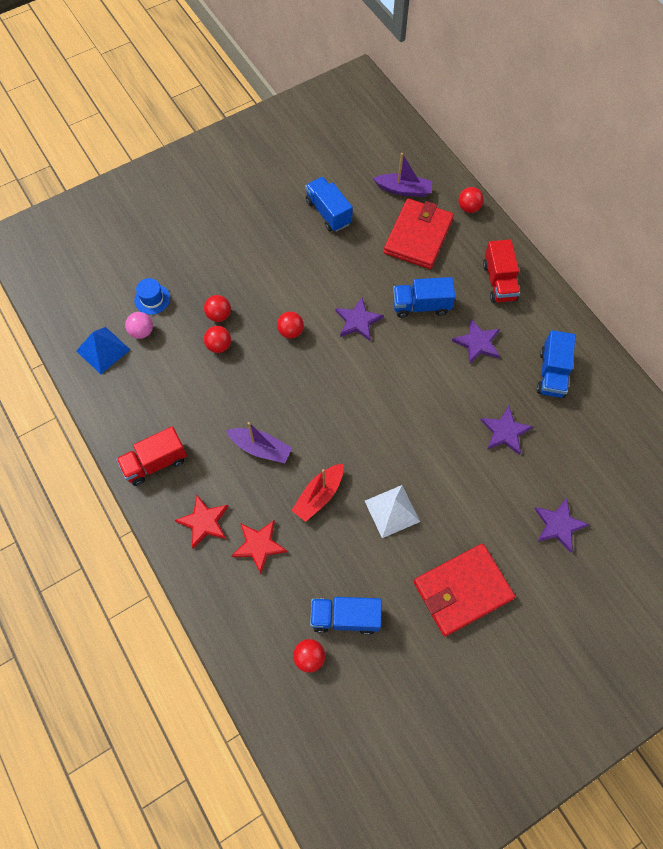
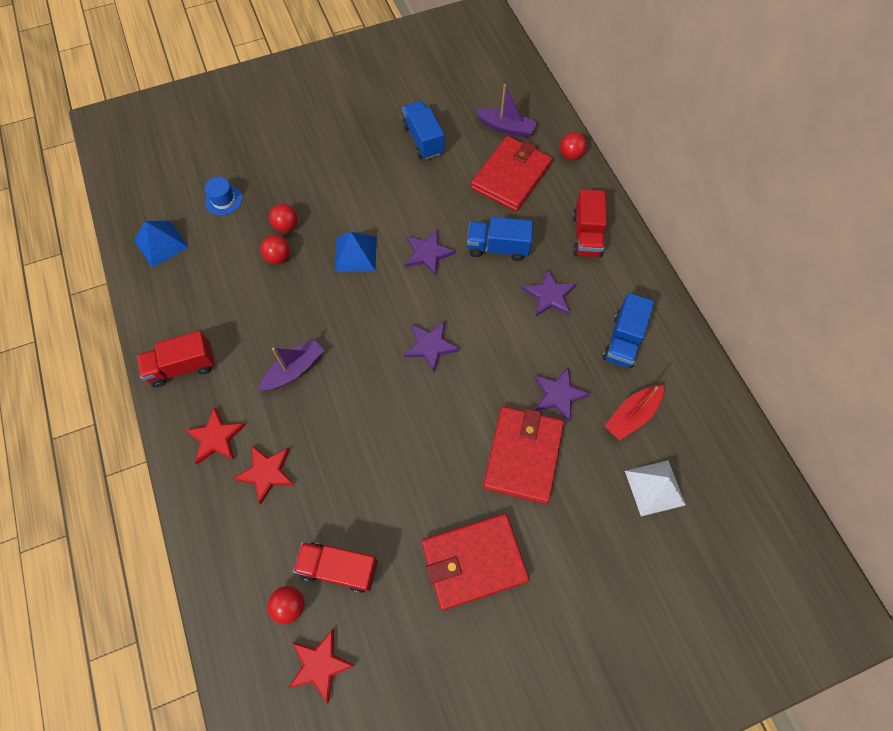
camera: 10 degrees right, 0 degrees up
pink ball [125,312,153,339] -> none
purple boat [226,422,292,463] -> purple boat turned 75 degrees counterclockwise [259,338,324,390]
red ball [277,311,304,339] -> blue pyramid [335,232,377,272]
red boat [291,464,343,522] -> red boat moved to [605,386,664,441]
blue truck [310,597,382,635] -> red truck [293,542,378,593]
white pyramid [365,485,420,538] -> white pyramid moved to [625,460,685,516]
purple star [535,498,590,553] -> purple star moved to [404,321,460,372]
none -> red star [289,629,356,704]
none -> red wallet [483,406,564,504]

